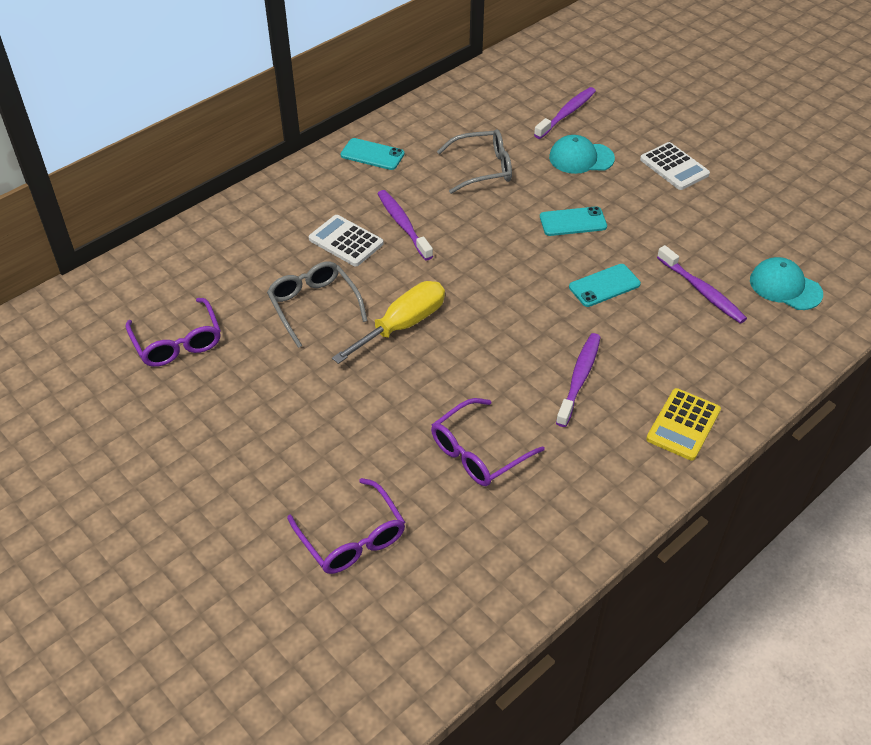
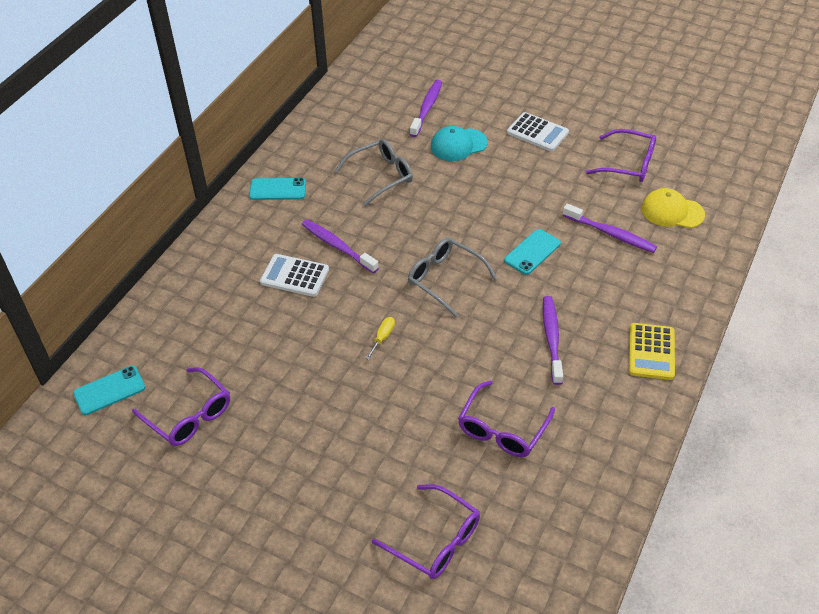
camera: 20 degrees left, 0 degrees up
grey glasses [267,261,368,348] -> grey glasses moved to [408,238,498,317]
yellow screwdriver [332,281,445,364] -> yellow screwdriver [366,317,395,360], size x0.44
turquoise phone [540,206,607,236] -> turquoise phone moved to [73,366,145,415]
turquoise cap [750,257,823,310] -> yellow cap [642,188,705,228]
none -> purple glasses [586,129,656,182]

